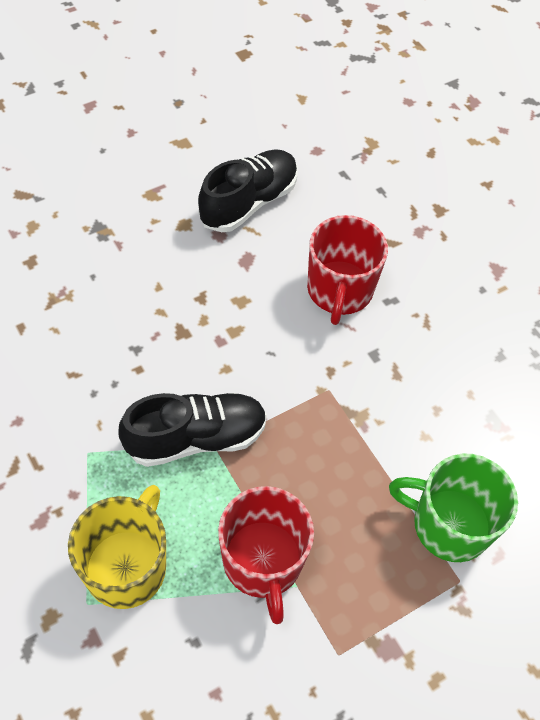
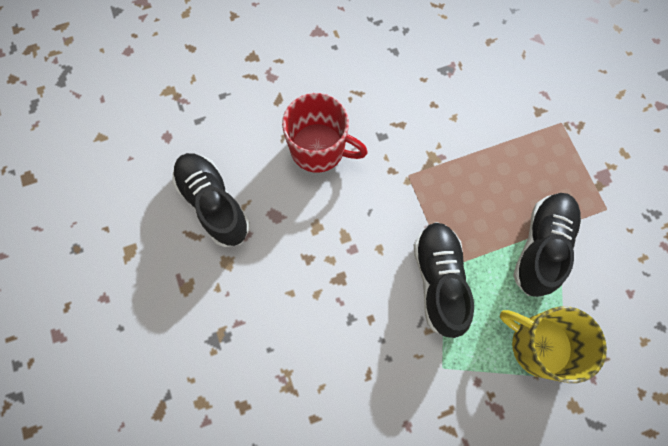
camera: 75 degrees left, 15 degrees up
red mug [218,486,314,624] -> black shoe [513,193,581,297]
green mug [389,453,518,562] -> none

